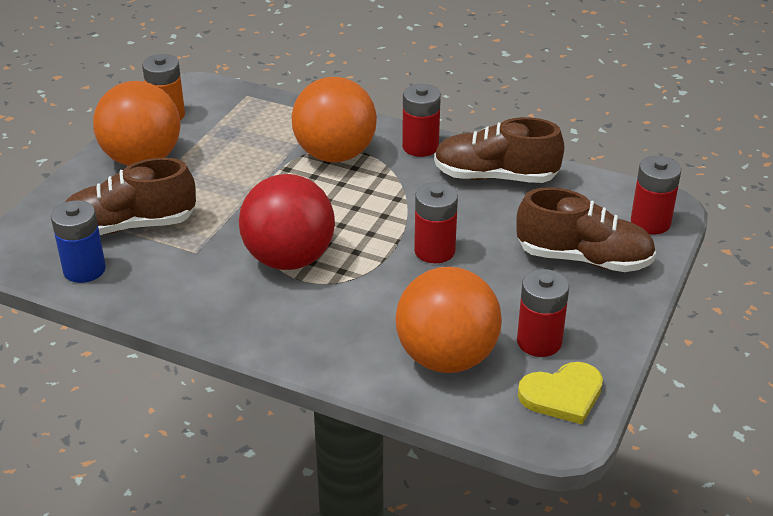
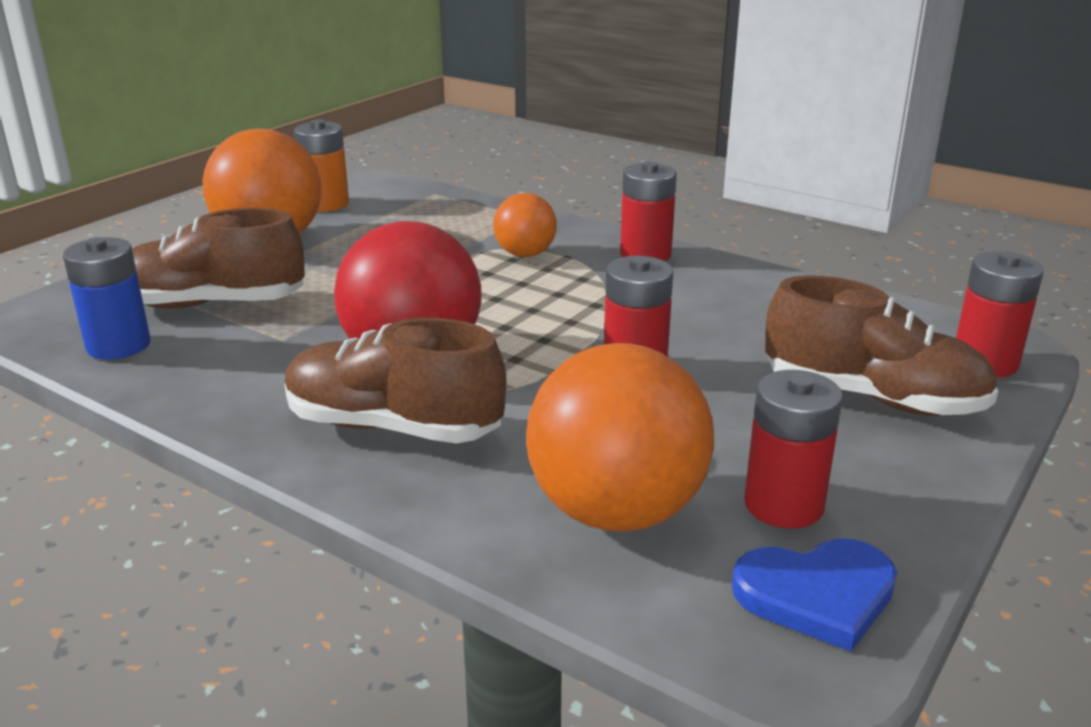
camera: 10 degrees right, 10 degrees down
orange ball [292,77,377,163] -> orange ball [493,193,557,257], size x0.54
brown shoe [434,117,564,183] -> brown shoe moved to [284,318,507,443]
yellow heart [518,362,603,424] -> blue heart [732,539,897,651]

